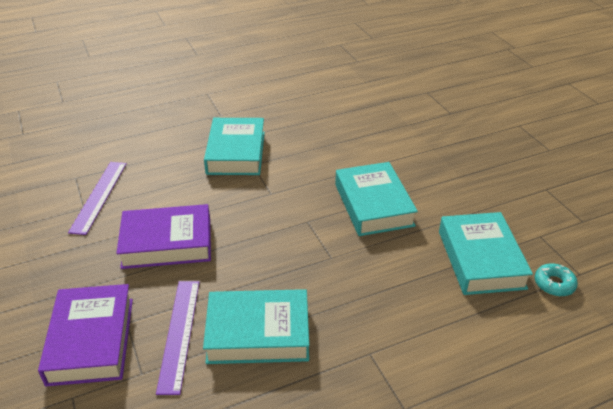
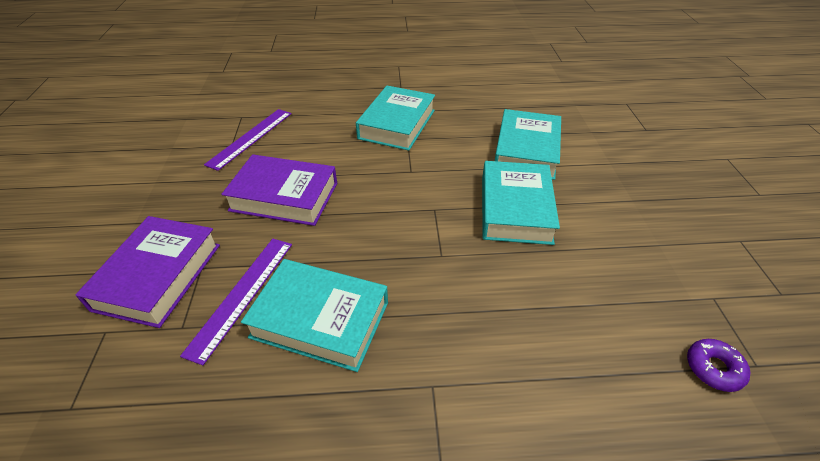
camera: 20 degrees right, 5 degrees up
turquoise book [439,212,533,295] -> turquoise book moved to [495,109,561,180]
turquoise donut [535,264,578,297] -> purple donut [687,339,751,392]

